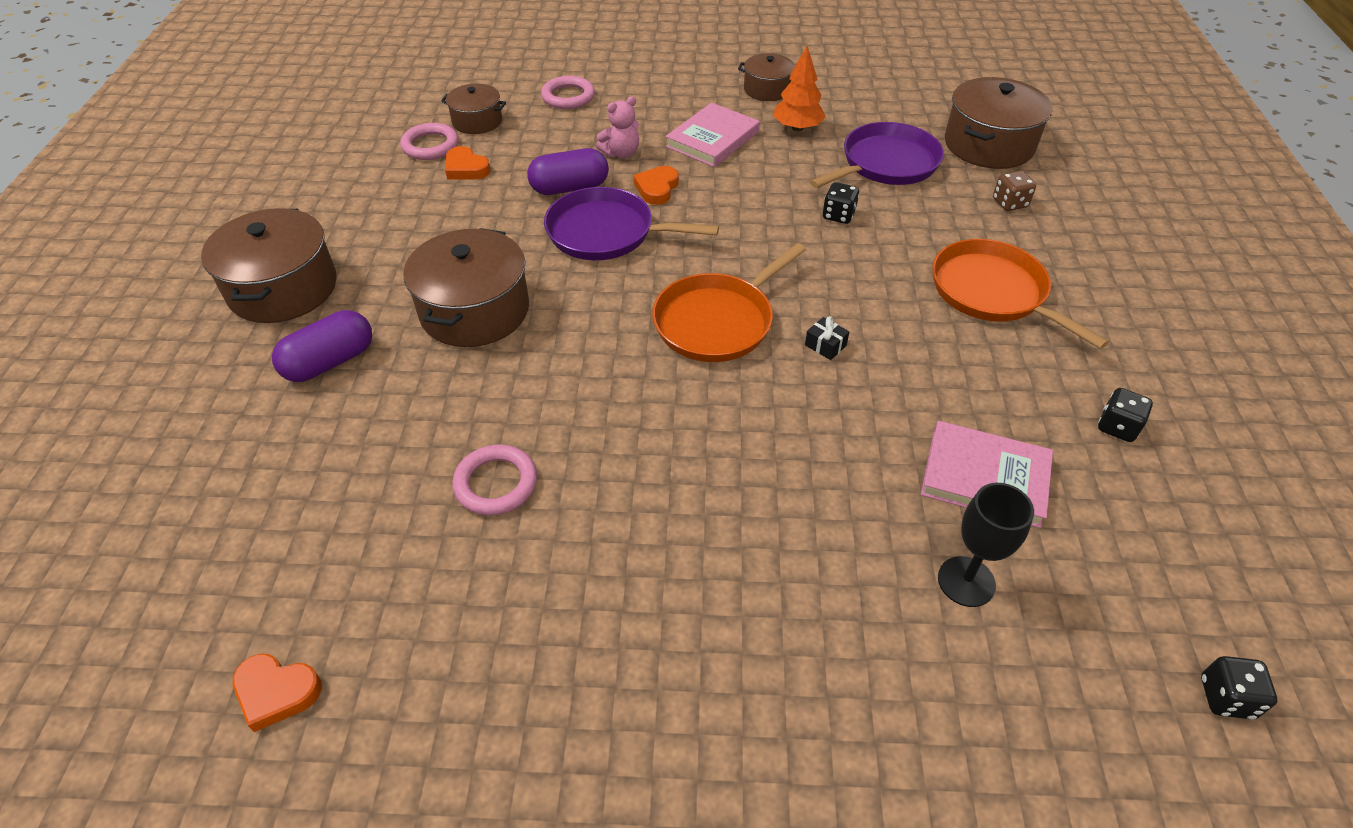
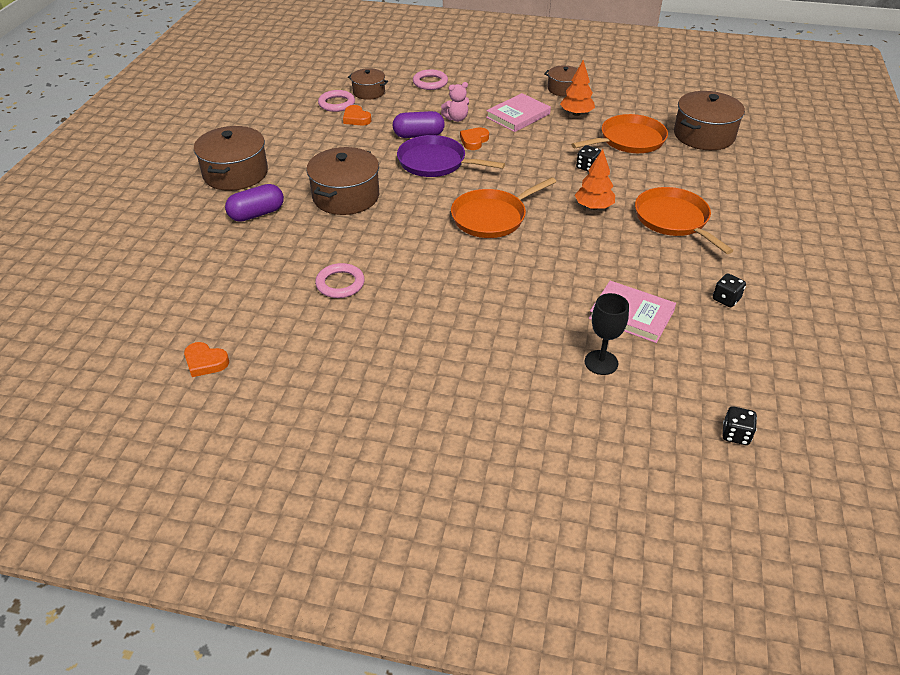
camera: 10 degrees right, 5 degrees down
black gift [805,316,849,360] -> none
purple pan [810,122,944,188] -> orange pan [571,114,668,153]
brown dice [993,171,1036,211] -> none
none -> orange tree [575,149,615,210]

